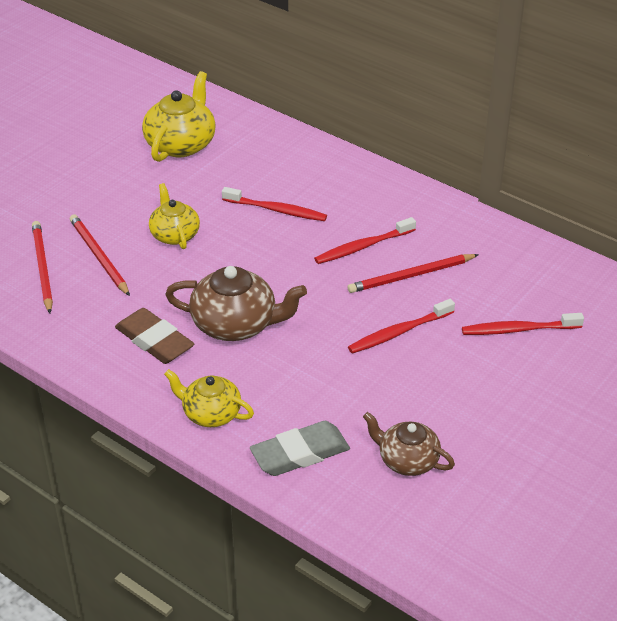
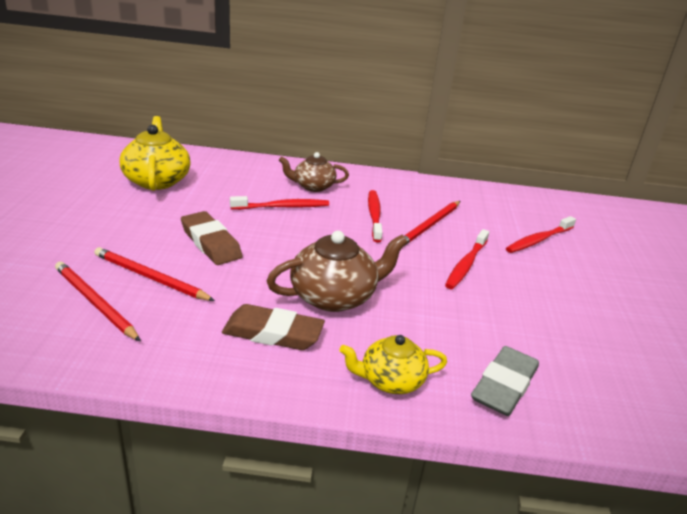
camera: 35 degrees left, 10 degrees down
yellow teapot [149,183,200,249] -> brown eraser [181,211,243,265]
red toothbrush [314,217,416,264] -> red toothbrush turned 150 degrees clockwise [368,190,382,242]
brown teapot [363,412,455,476] -> brown teapot moved to [279,152,349,192]

